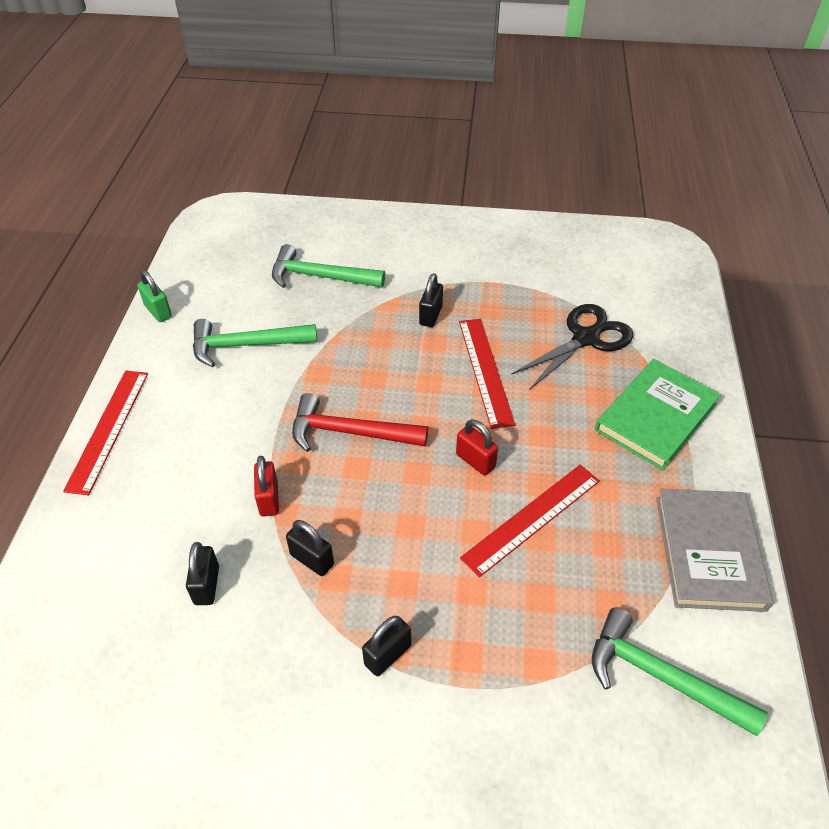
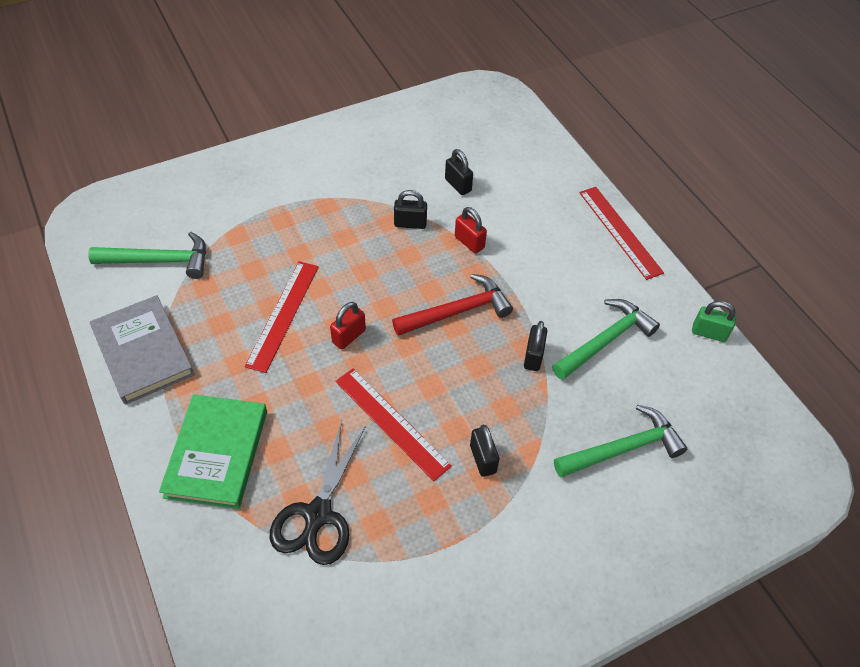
camera: 145 degrees right, 5 degrees up
black padlock [362,616,411,676] -> black padlock moved to [524,321,547,371]
red padlock [456,419,498,475] -> red padlock turned 60 degrees counterclockwise [330,302,366,349]

